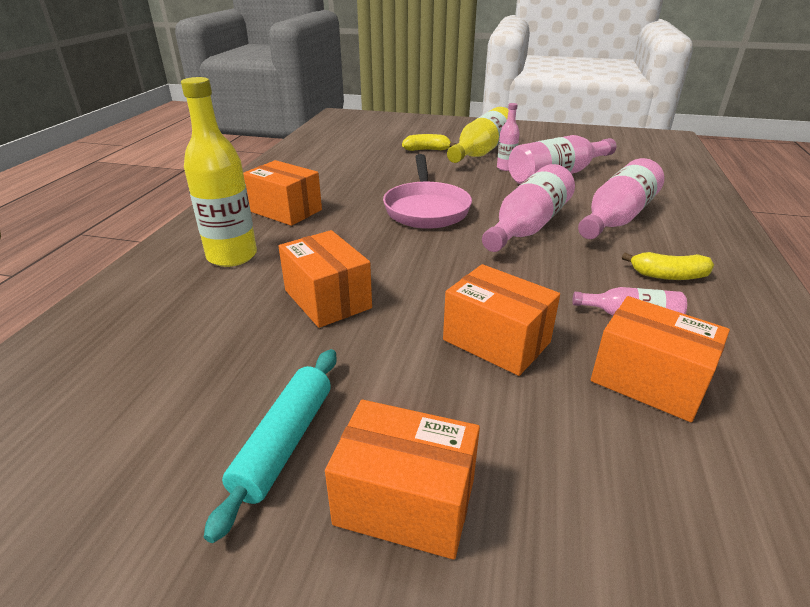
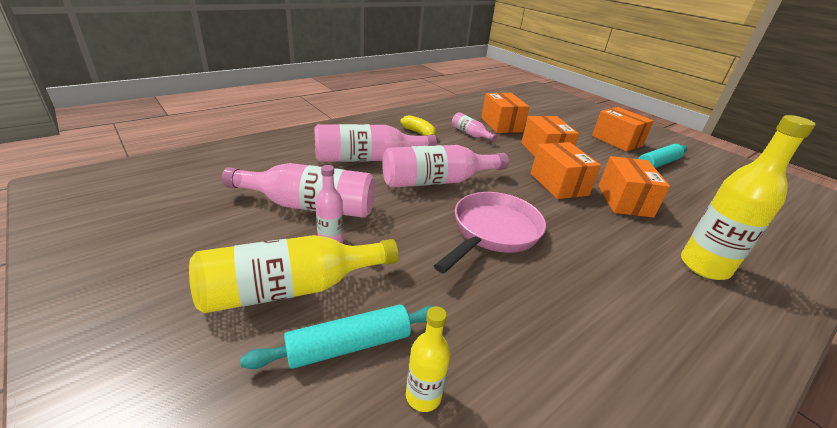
camera: 145 degrees left, 0 degrees up
orange box [243,160,322,226] -> orange box moved to [531,142,601,199]
yellow banana [402,134,456,151] -> turquoise rolling pin [240,304,435,369]
none -> yellow bottle [406,306,451,412]

